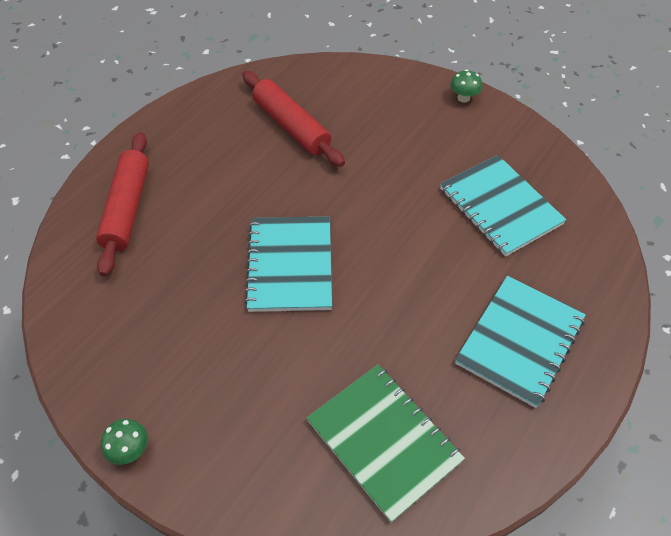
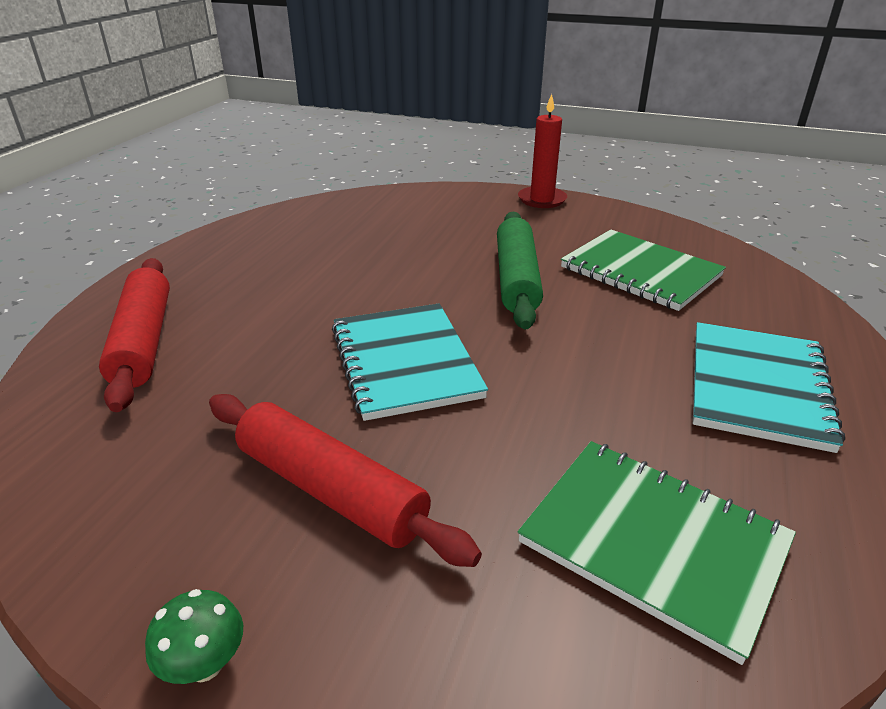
camera: 15 degrees left, 20 degrees down
red rolling pin [242,71,345,167] -> red rolling pin moved to [209,394,482,567]
turquoise notebook [440,155,566,257] -> green notebook [561,229,726,311]
green mushroom [450,69,482,103] -> red candle [518,94,567,208]
none -> green rolling pin [497,211,543,330]

